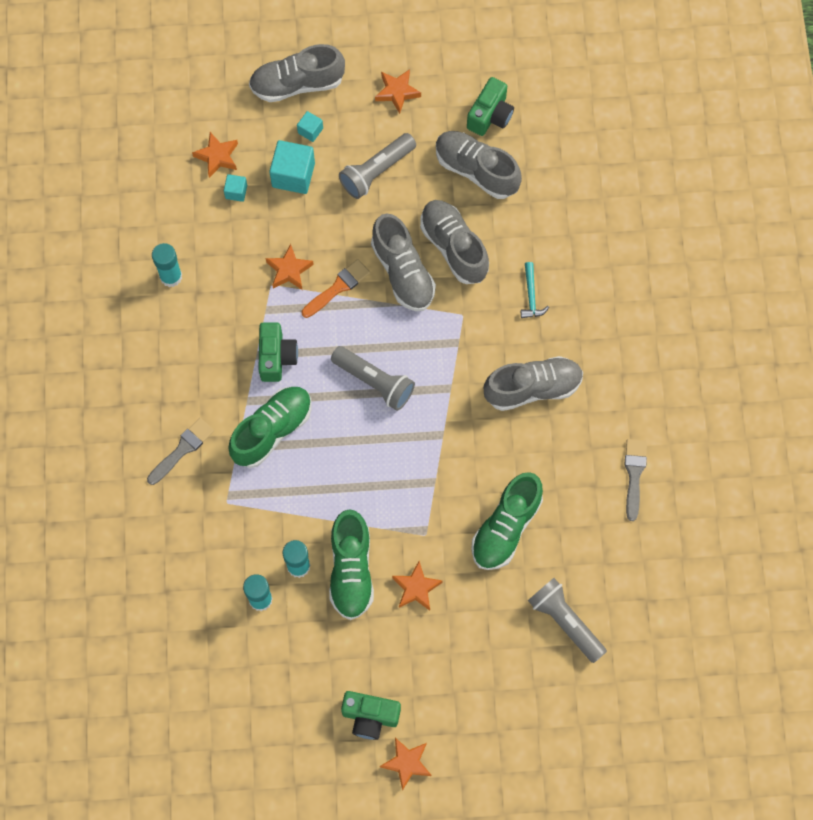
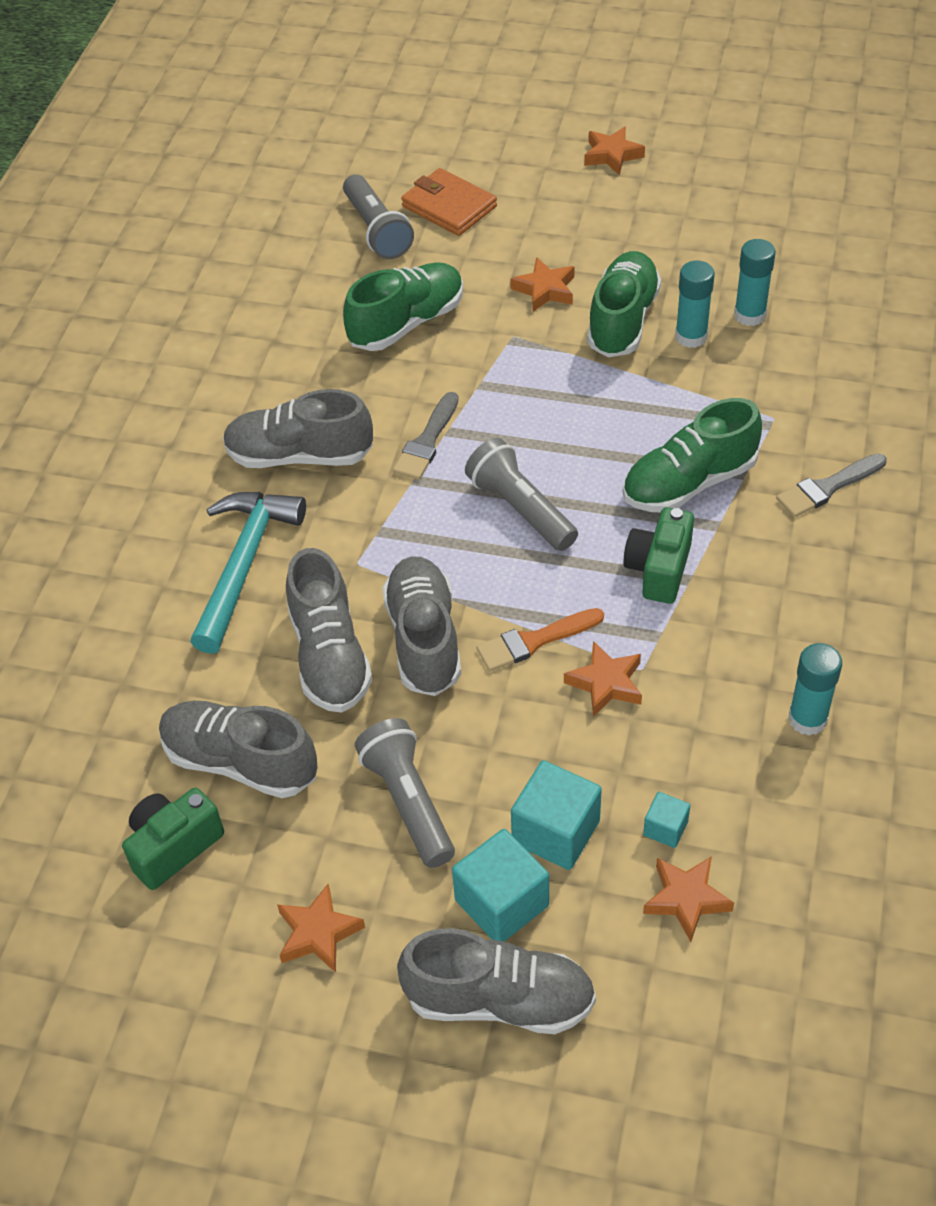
camera: 160 degrees left, 20 degrees down
turquoise cube [297,111,323,142] -> turquoise cube [452,829,549,942], size x1.91
grey flashlight [339,133,416,199] -> grey flashlight turned 90 degrees counterclockwise [355,718,455,868]
green camera [341,691,401,740] -> none
grey shoe [436,131,522,199] -> grey shoe turned 150 degrees clockwise [159,701,318,798]
turquoise hammer [521,262,549,318] -> turquoise hammer [190,492,306,654], size x2.13
grey brush [625,439,647,521] -> grey brush moved to [393,392,459,480]
none -> orange wallet [401,168,497,236]

